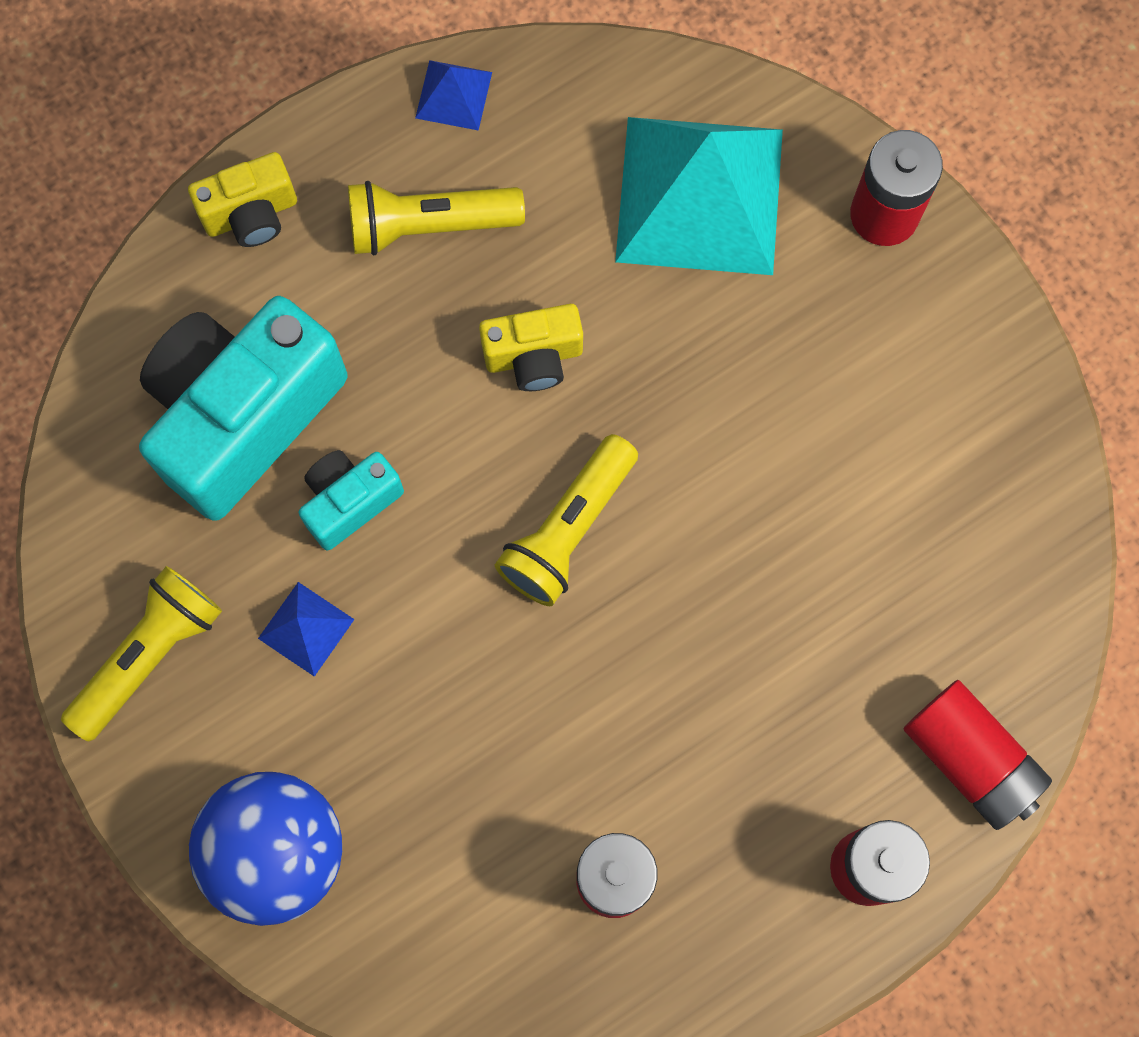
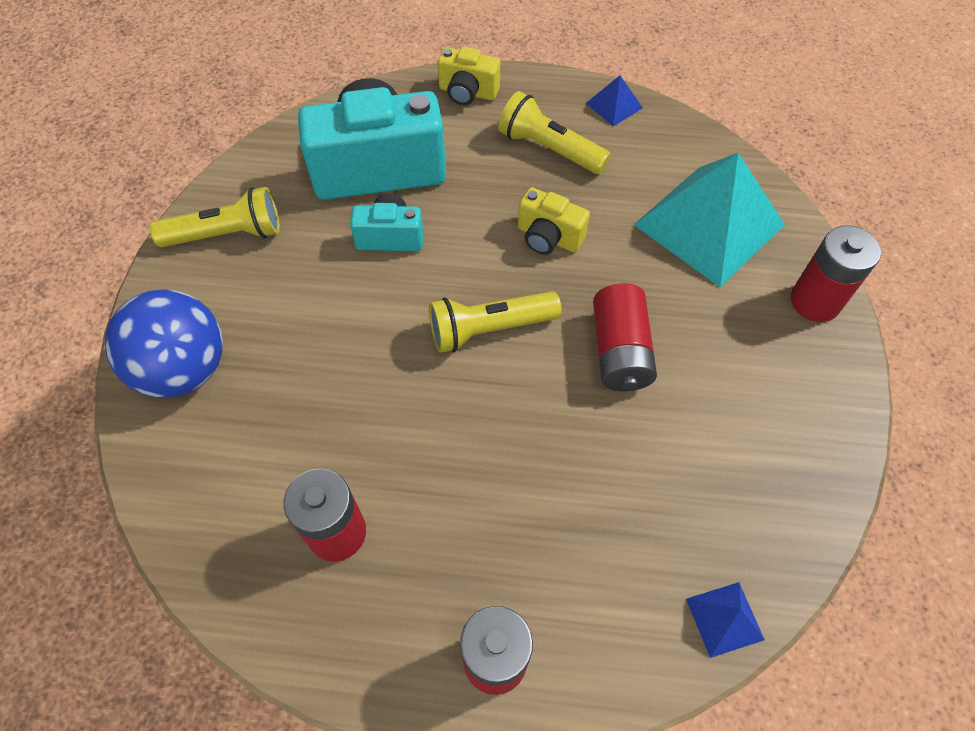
camera: 40 degrees right, 15 degrees down
blue pyramid [258,582,355,677] -> blue pyramid moved to [686,582,765,658]
red battery [904,680,1052,830] -> red battery moved to [593,283,657,391]

